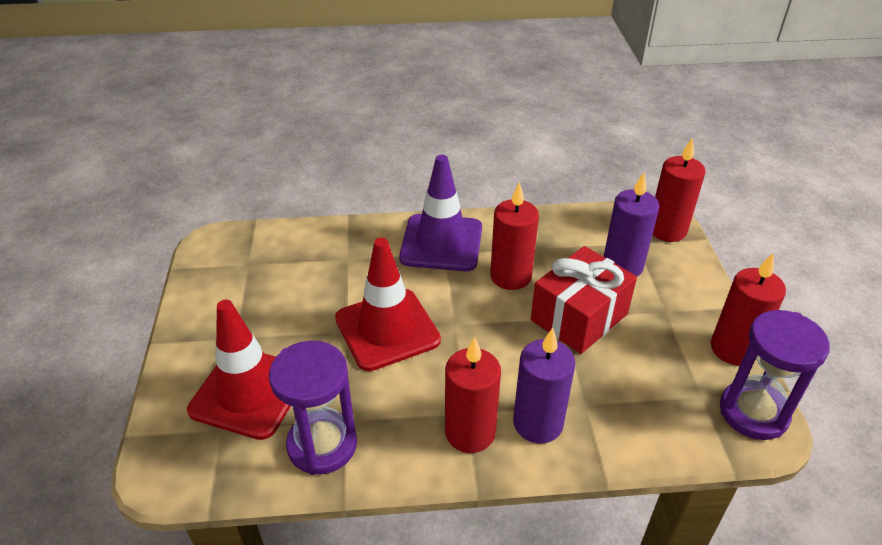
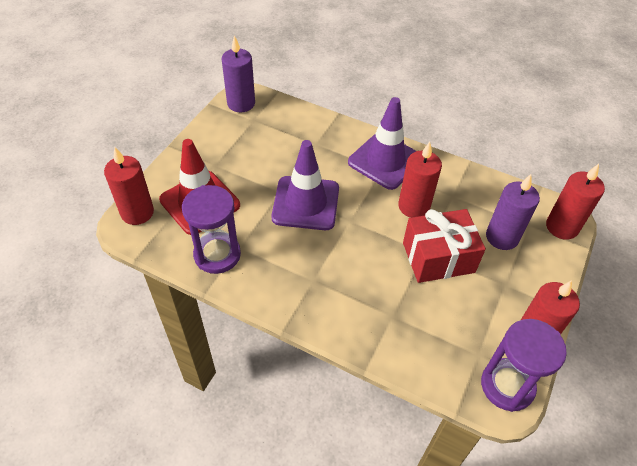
camera: 30 degrees right, 10 degrees up
red traffic cone [335,238,441,371] -> purple traffic cone [271,140,339,230]
red candle [445,337,501,453] -> red candle moved to [104,147,154,225]
purple candle [513,328,576,443] -> purple candle moved to [222,35,255,112]

